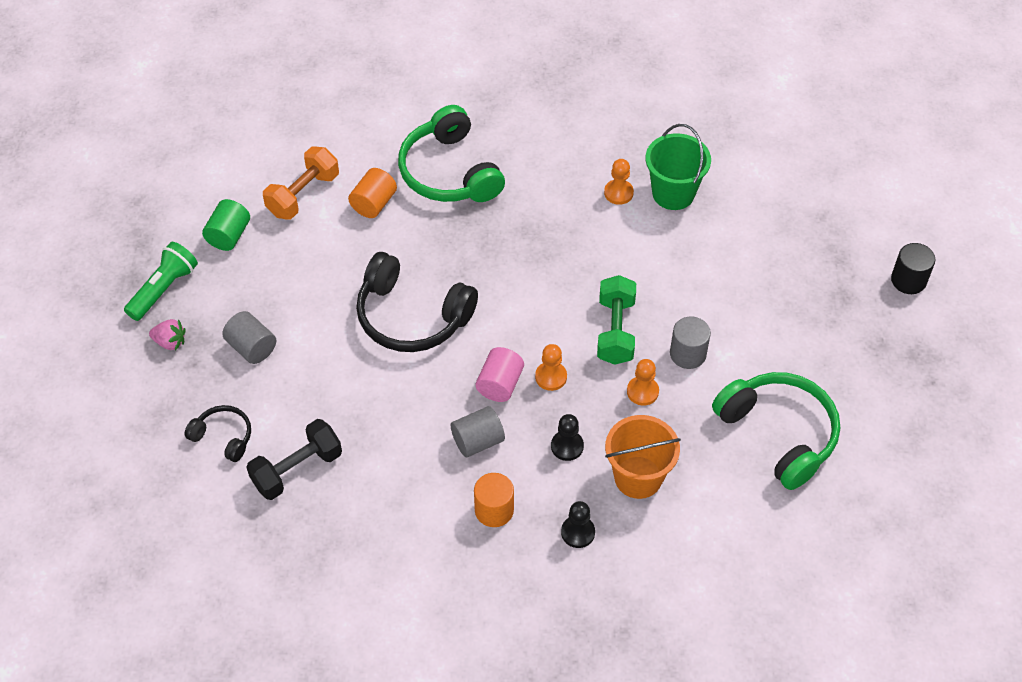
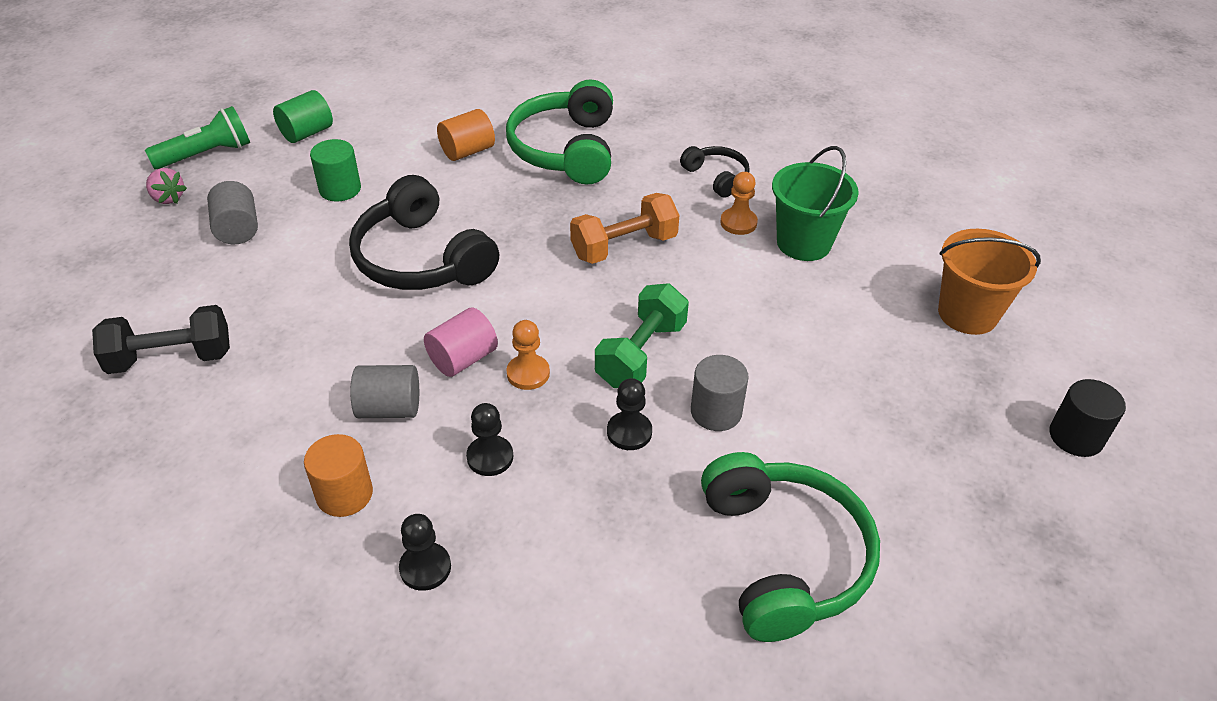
camera: 25 degrees right, 10 degrees down
black headphones [185,405,251,462] -> black headphones moved to [680,146,750,198]
orange dumbbell [263,146,339,220] -> orange dumbbell moved to [570,193,680,264]
orange bucket [605,415,681,499] -> orange bucket moved to [938,229,1041,335]
orange pawn [627,359,659,406] -> black pawn [607,378,652,450]
none -> green cylinder [310,139,361,202]

